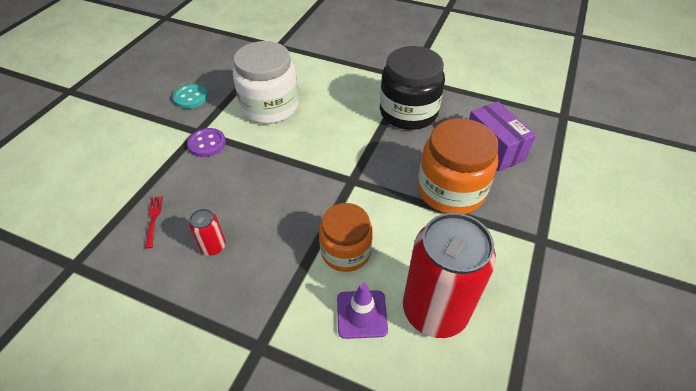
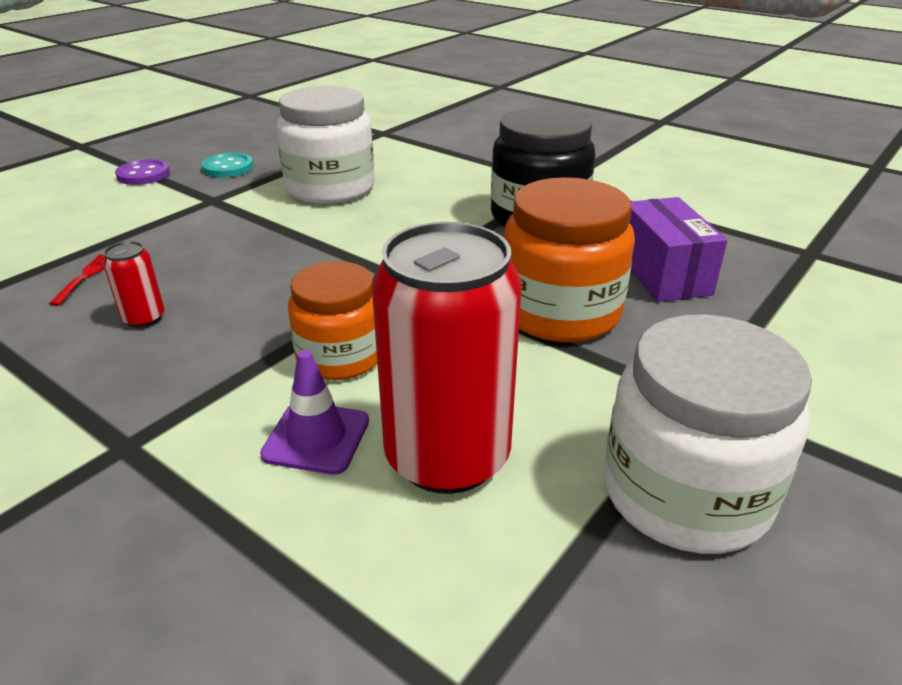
camera: 15 degrees right, 15 degrees down
purple button [187,128,226,157] -> purple button moved to [115,159,170,185]
none -> white jar [604,314,812,554]

